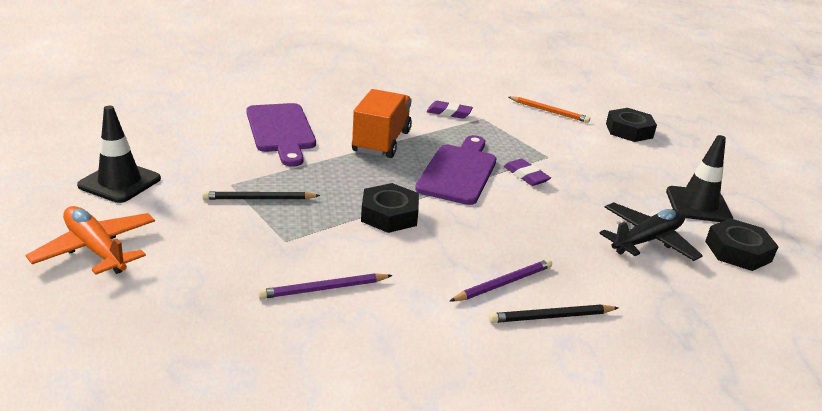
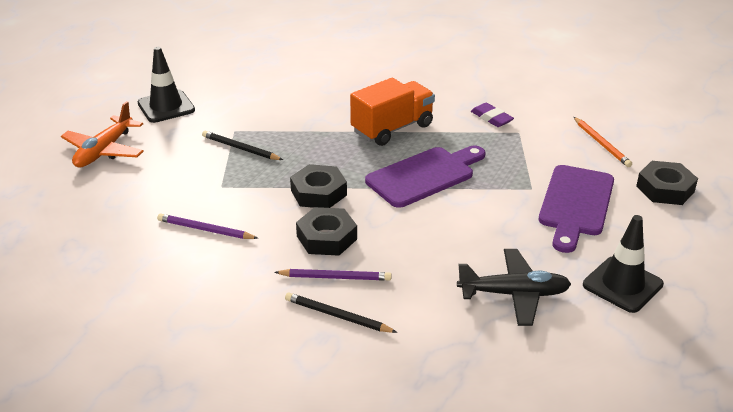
camera: 40 degrees right, 5 degrees up
orange plane [26,206,155,275] -> orange plane turned 150 degrees counterclockwise [61,101,144,167]
purple cutting board [246,103,316,167] -> purple cutting board moved to [539,165,614,253]
purple eraser [504,159,551,186] -> none
black nut [705,218,779,271] -> black nut moved to [296,207,357,256]

